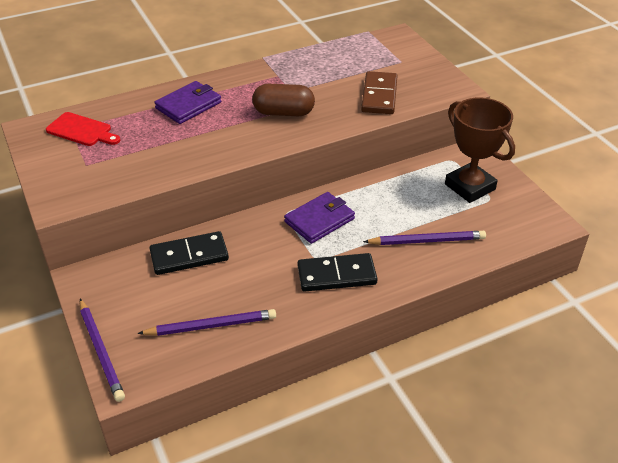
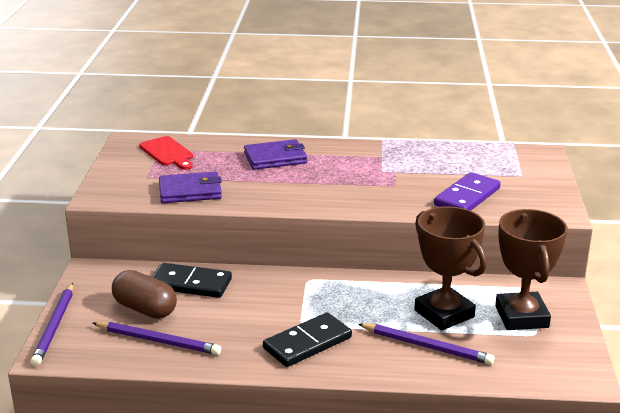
camera: 30 degrees right, 15 degrees down
brown capsule [252,84,315,116] -> brown capsule moved to [112,270,177,319]
purple wallet [284,192,355,244] -> purple wallet moved to [159,172,222,203]
black domino [298,253,378,292] -> black domino turned 60 degrees counterclockwise [263,312,352,367]
brown domino [361,71,397,114] -> purple domino [434,172,501,211]
none -> brown trophy [414,206,487,330]

